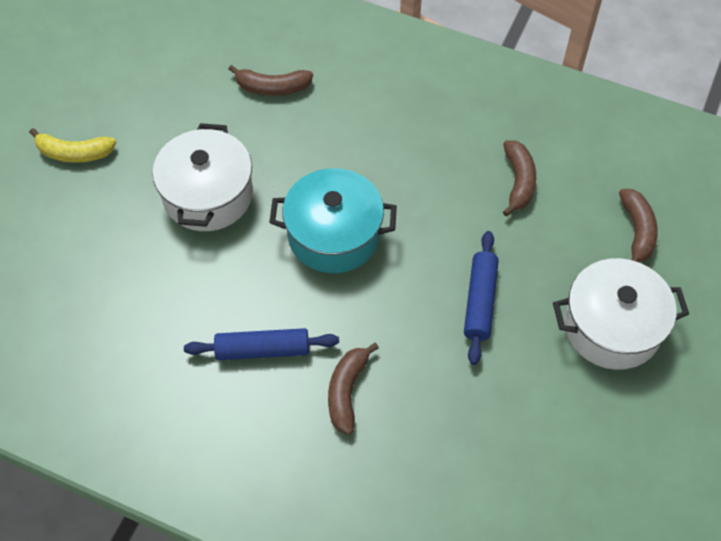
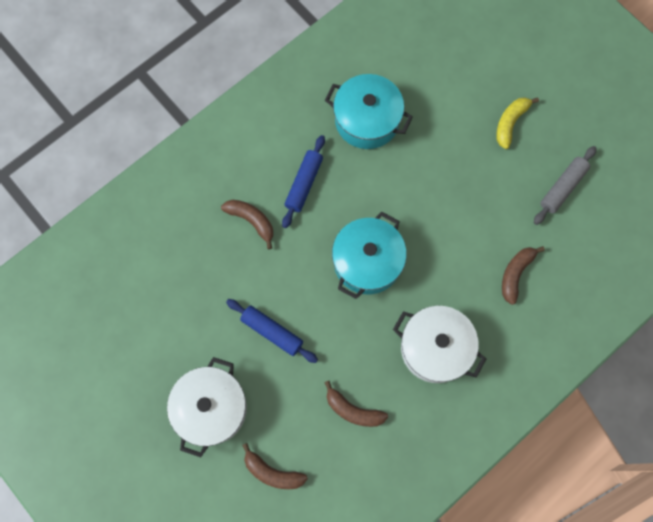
camera: 115 degrees right, 15 degrees up
white pot [153,123,253,231] -> white pot moved to [393,306,486,383]
none -> turquoise pot [325,74,413,149]
none -> grey rolling pin [534,146,597,225]

